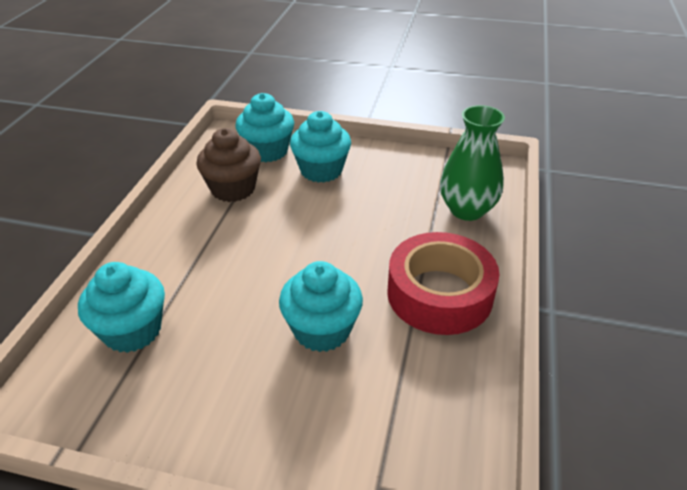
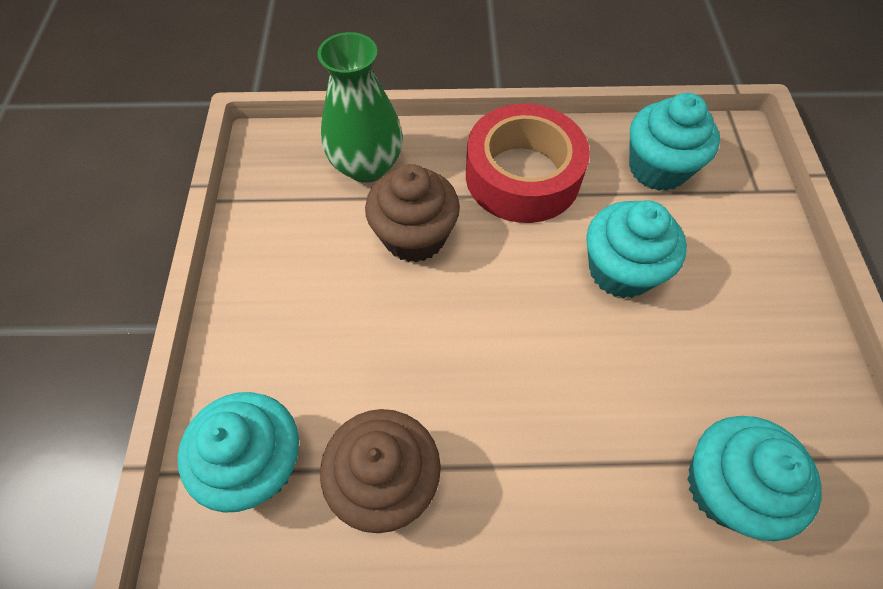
camera: 105 degrees left, 20 degrees up
turquoise cupcake [290,111,351,183] -> turquoise cupcake moved to [629,93,720,191]
none -> brown cupcake [365,164,460,263]

